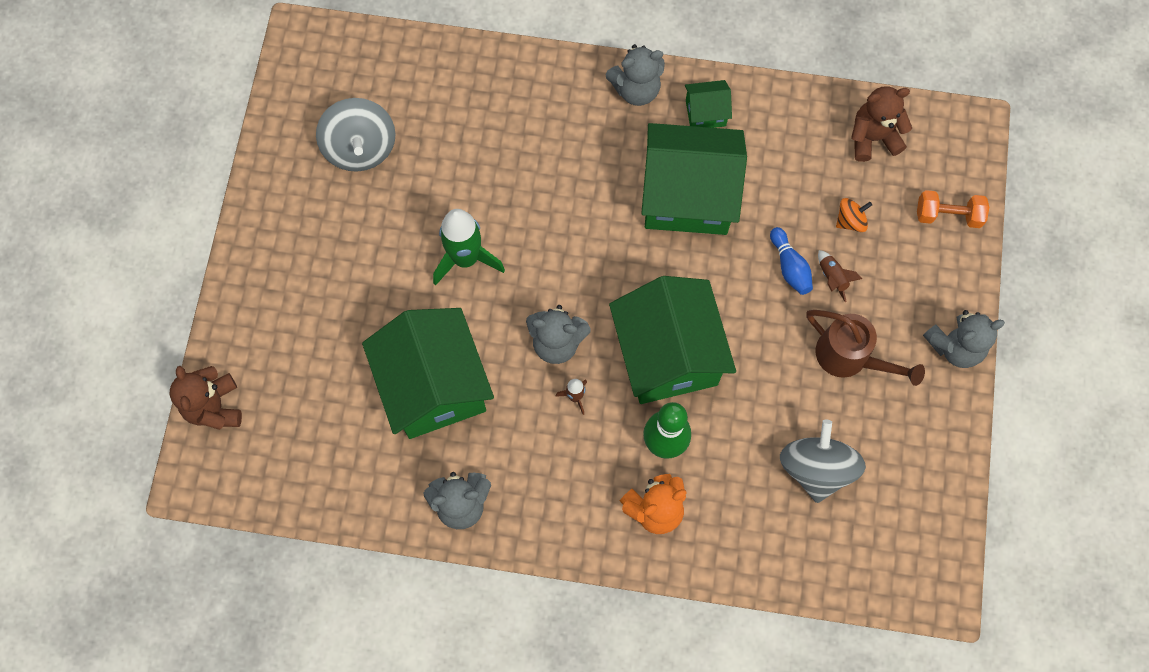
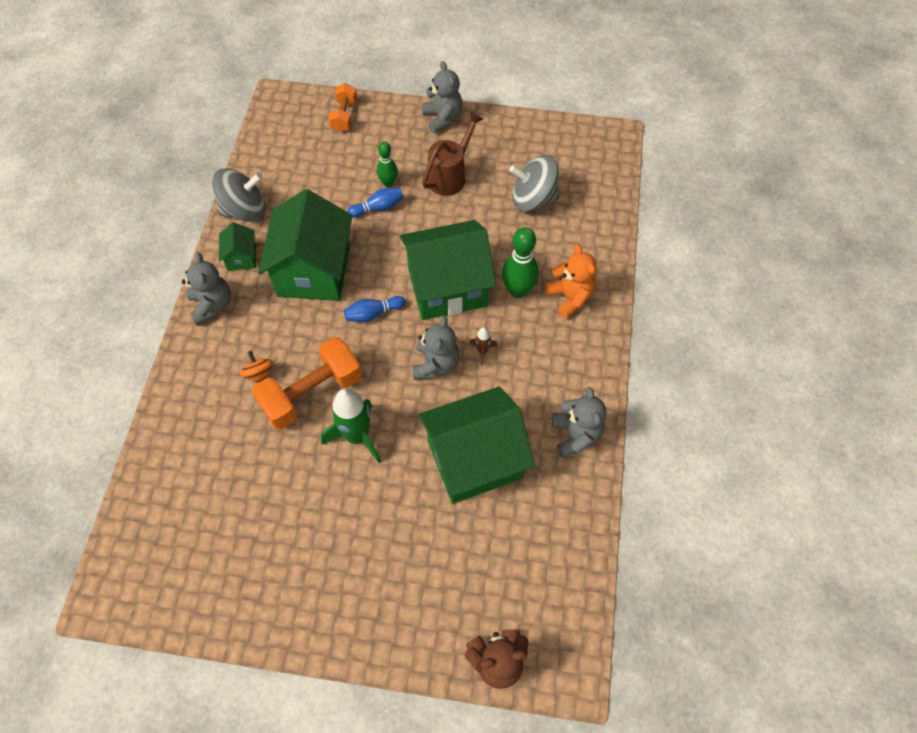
camera: 90 degrees left, 10 degrees down
grey spinning top [316,98,396,172] -> grey spinning top moved to [212,168,266,222]
brown rocket [818,250,863,302] -> green bowling pin [377,141,398,187]
orange spinning top [836,198,872,232] -> orange spinning top moved to [240,351,273,383]
brown teddy bear [851,86,912,162] -> none
none -> orange dumbbell [252,337,362,430]
none -> blue bowling pin [344,296,405,322]

